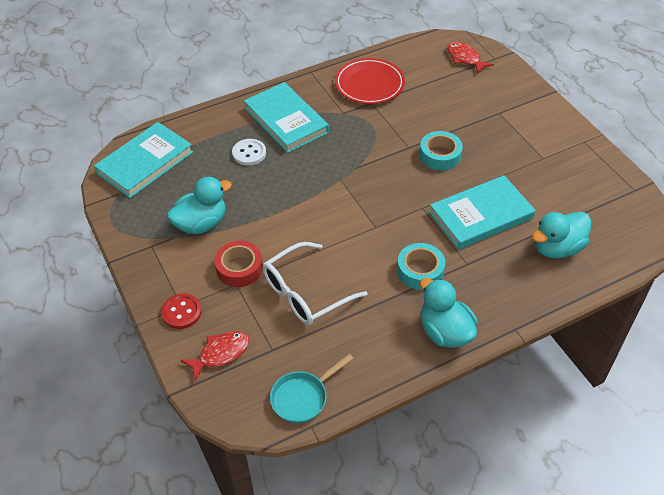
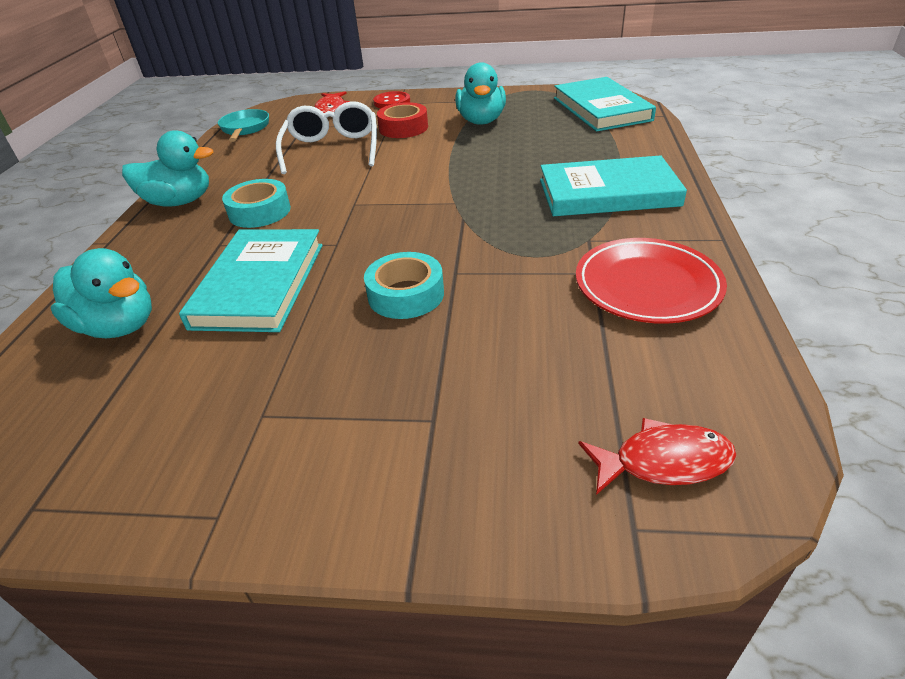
camera: 125 degrees right, 10 degrees down
white button [232,139,266,166] -> none
turquoise duck [532,212,591,259] -> turquoise duck turned 120 degrees clockwise [51,248,152,338]

